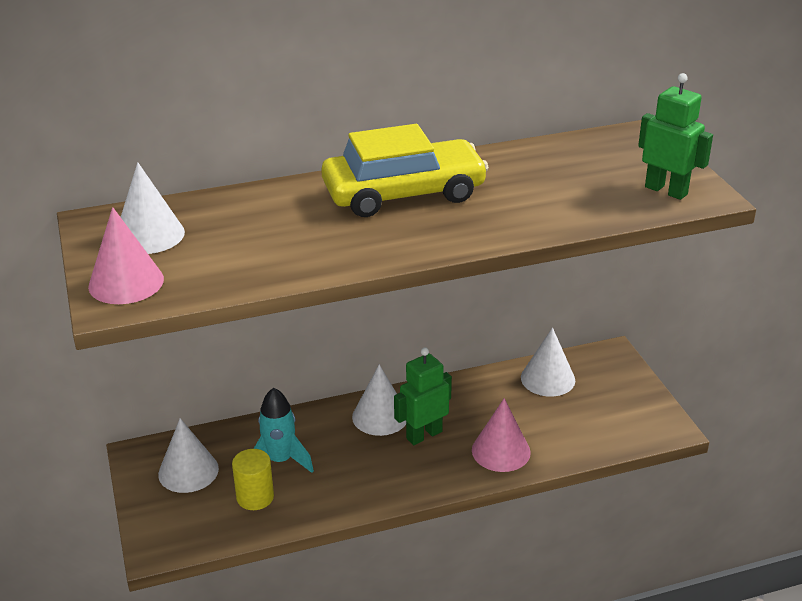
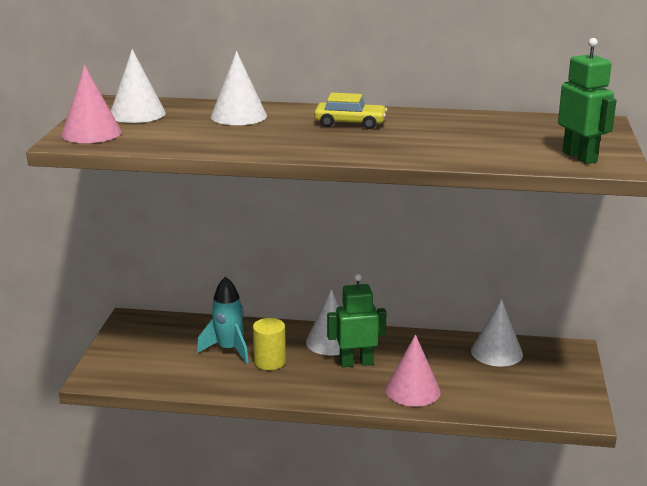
camera: 25 degrees right, 10 degrees down
white cone [158,418,219,493] -> white cone moved to [211,51,267,125]
yellow cylinder [232,449,274,510] -> yellow cylinder moved to [253,318,286,370]
yellow car [321,124,489,217] -> yellow car [314,93,387,129], size x0.51

